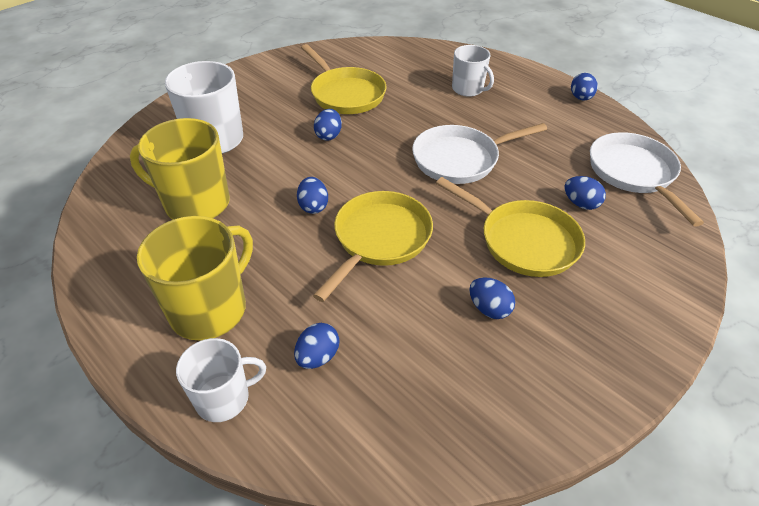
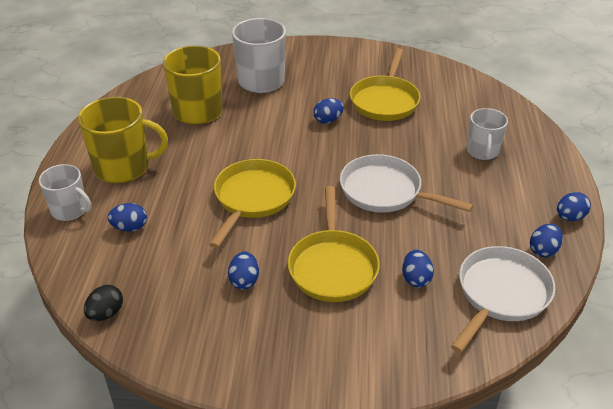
camera: 50 degrees right, 5 degrees down
blue egg [297,177,328,214] -> blue egg moved to [530,224,563,257]
yellow pan [313,191,433,302] -> yellow pan turned 60 degrees counterclockwise [209,159,296,248]
none -> black egg [84,285,123,321]

